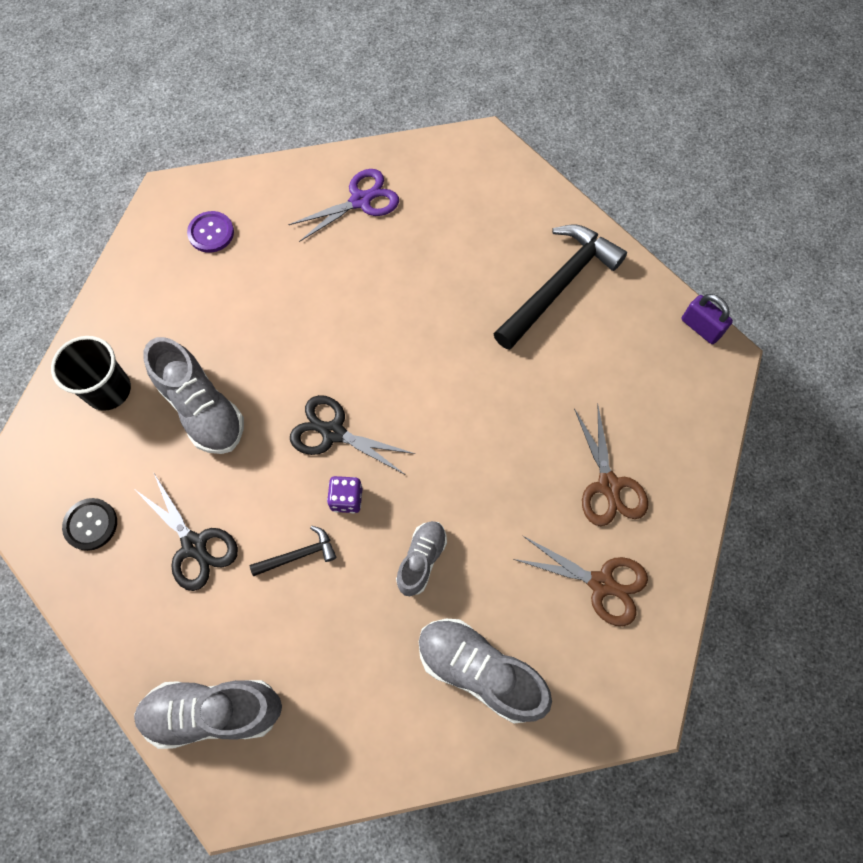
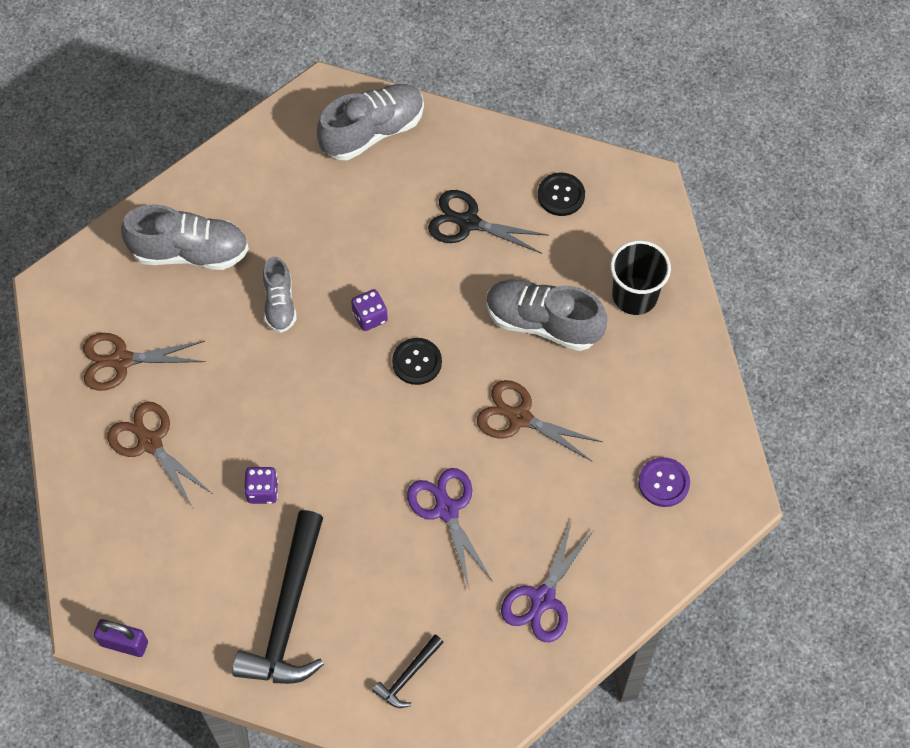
camera: 150 degrees right, 5 degrees down
black hammer [250,526,336,576] -> black hammer moved to [372,634,444,708]
black scissors [290,395,416,474] -> black button [392,338,442,385]
none -> purple dice [244,467,278,504]
none -> purple scissors [407,468,493,588]
none -> brown scissors [477,380,602,462]

